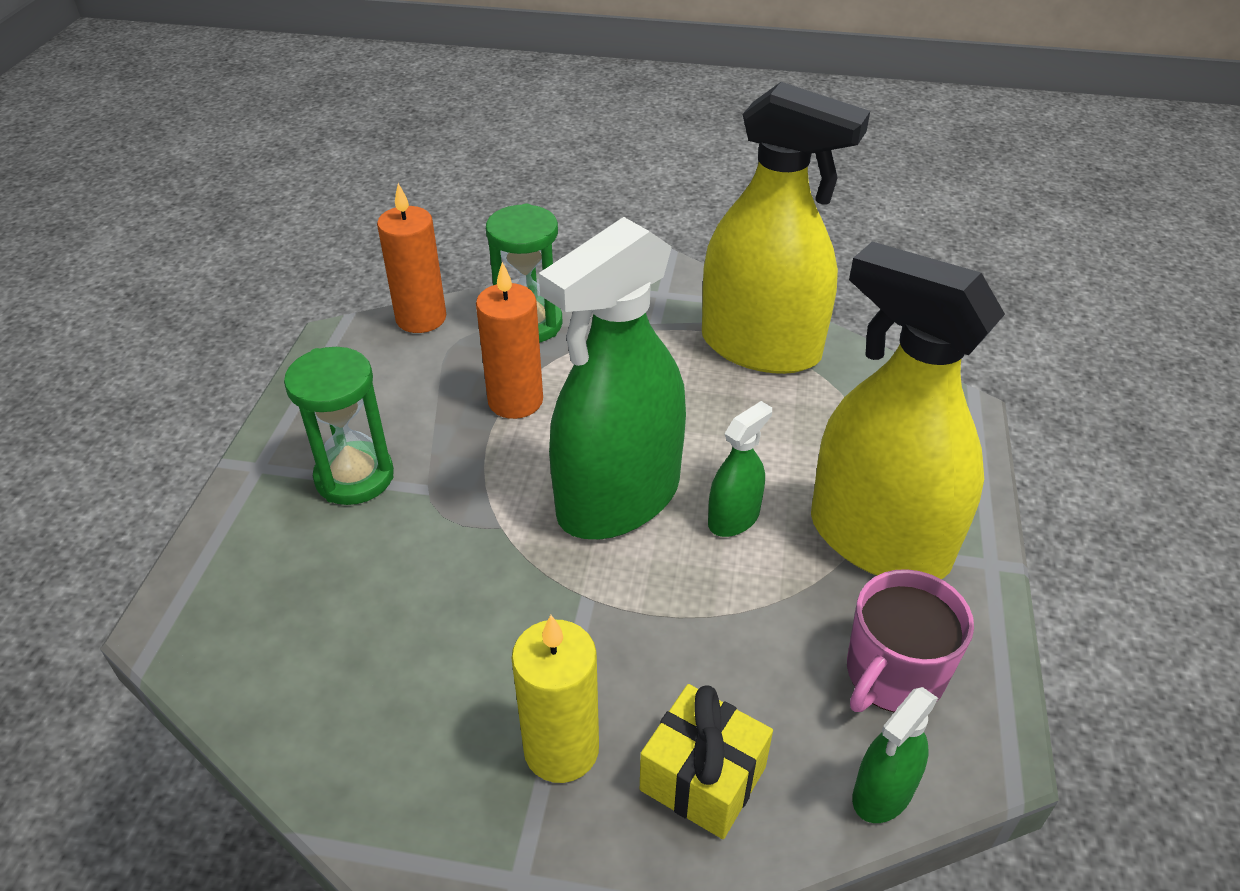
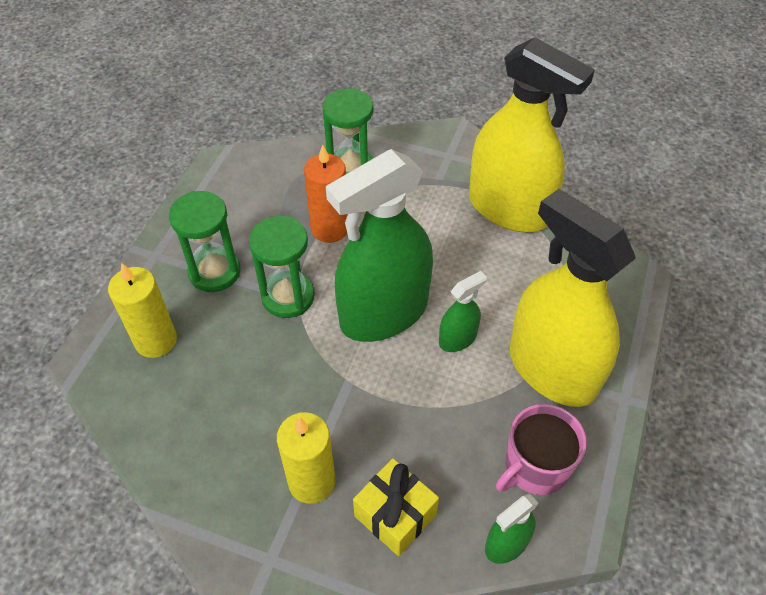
camera: 10 degrees right, 10 degrees up
orange candle [377,183,446,333] -> none
none -> yellow candle [108,263,177,358]
none -> green hourglass [249,216,315,318]

